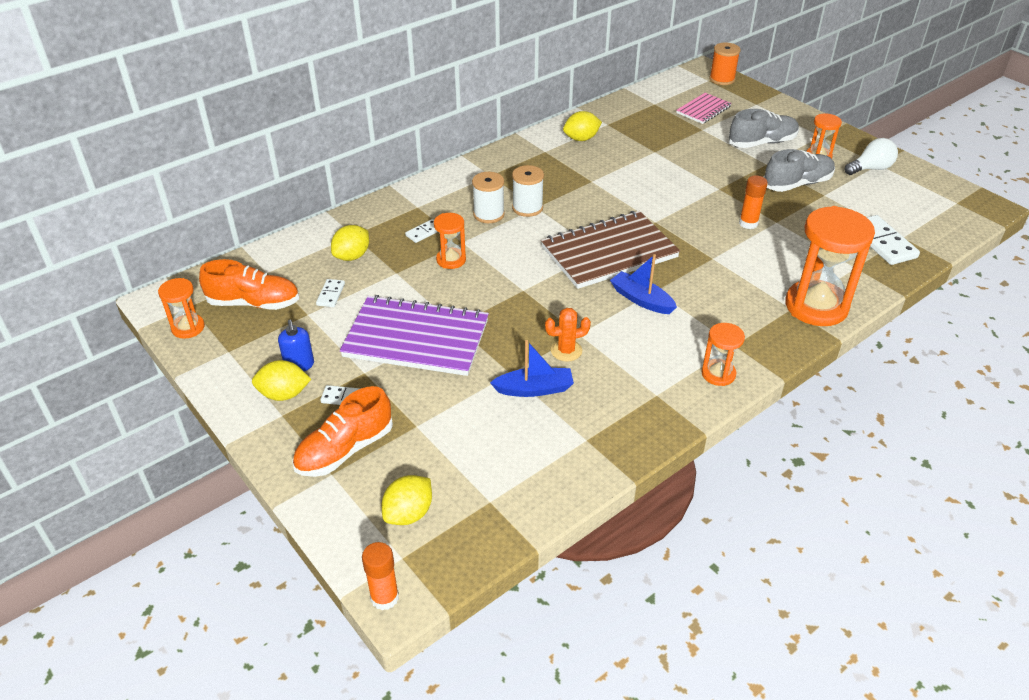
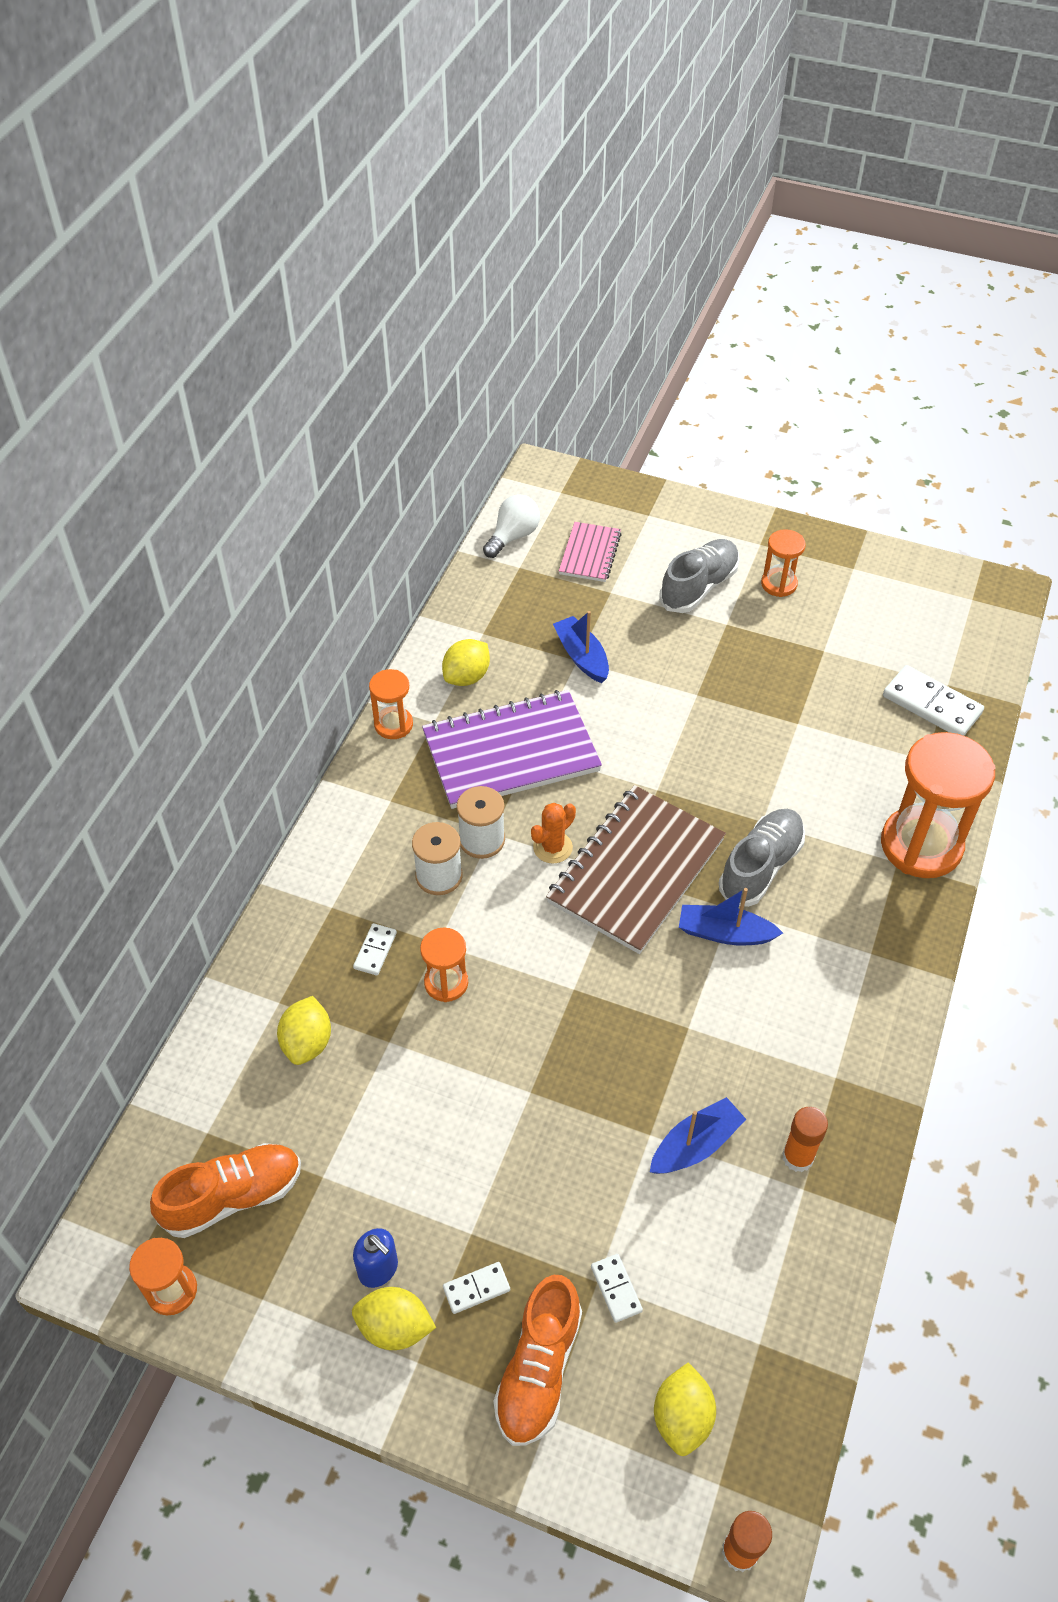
camera: 30 degrees left, 10 degrees up
yellow lemon [252,360,311,401] -> yellow lemon turned 45 degrees clockwise [352,1287,436,1350]
white domino [316,279,345,307] -> white domino moved to [591,1254,643,1323]
purple notebook [340,295,489,376] -> purple notebook moved to [422,690,602,809]
orange cactus [545,308,591,362] -> orange cactus moved to [531,803,576,864]
orange hourglass [702,323,745,386] -> orange hourglass moved to [369,669,413,739]
orange spool [709,42,741,85] -> none
orange glue stick [739,176,768,229] -> orange glue stick moved to [782,1107,828,1172]
grey shoe [764,149,835,192] -> grey shoe moved to [719,809,805,907]
white light bulb [844,138,898,175] -> white light bulb moved to [483,494,540,558]
none -> blue boat [553,611,609,683]

